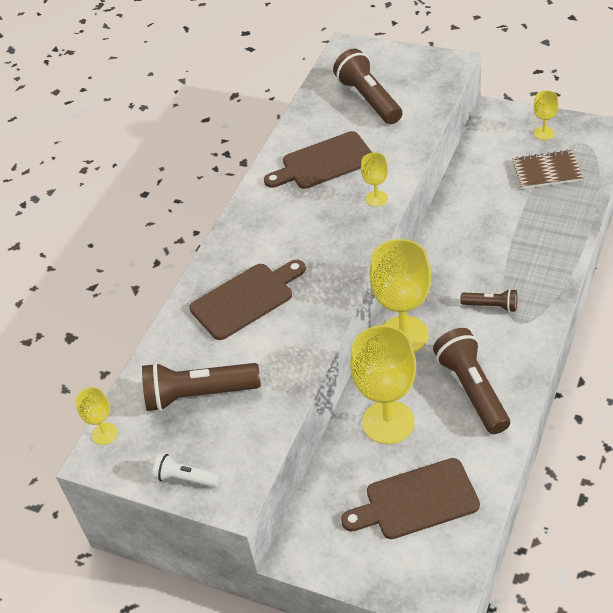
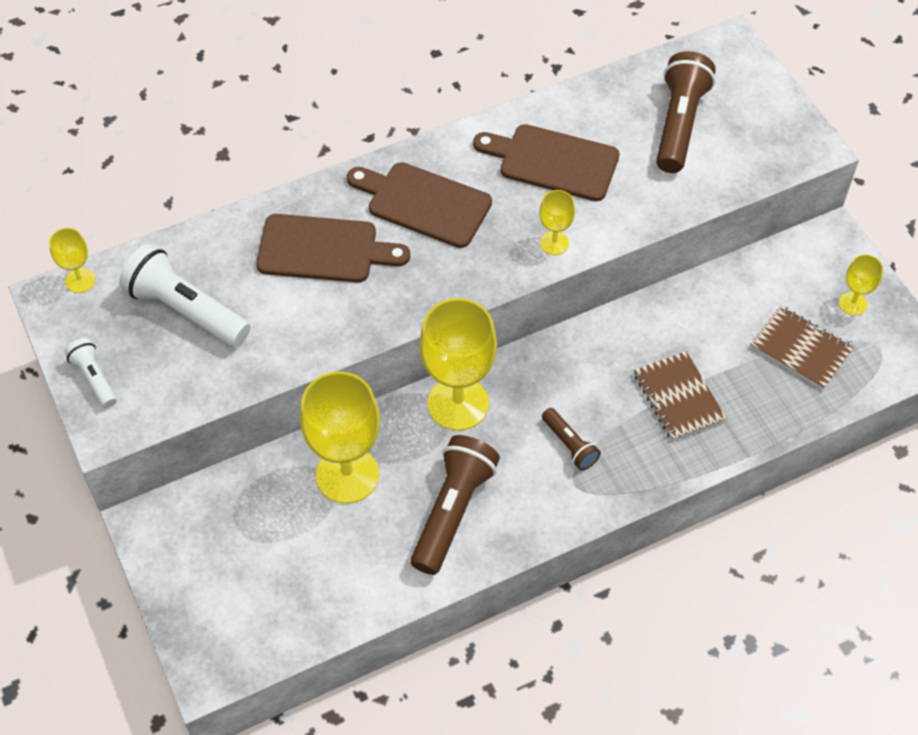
camera: 35 degrees right, 10 degrees up
brown flashlight [142,362,261,411] -> white flashlight [119,244,250,347]
brown cutting board [341,458,480,539] -> brown cutting board moved to [347,162,492,248]
none -> brown notebook [634,351,726,441]

